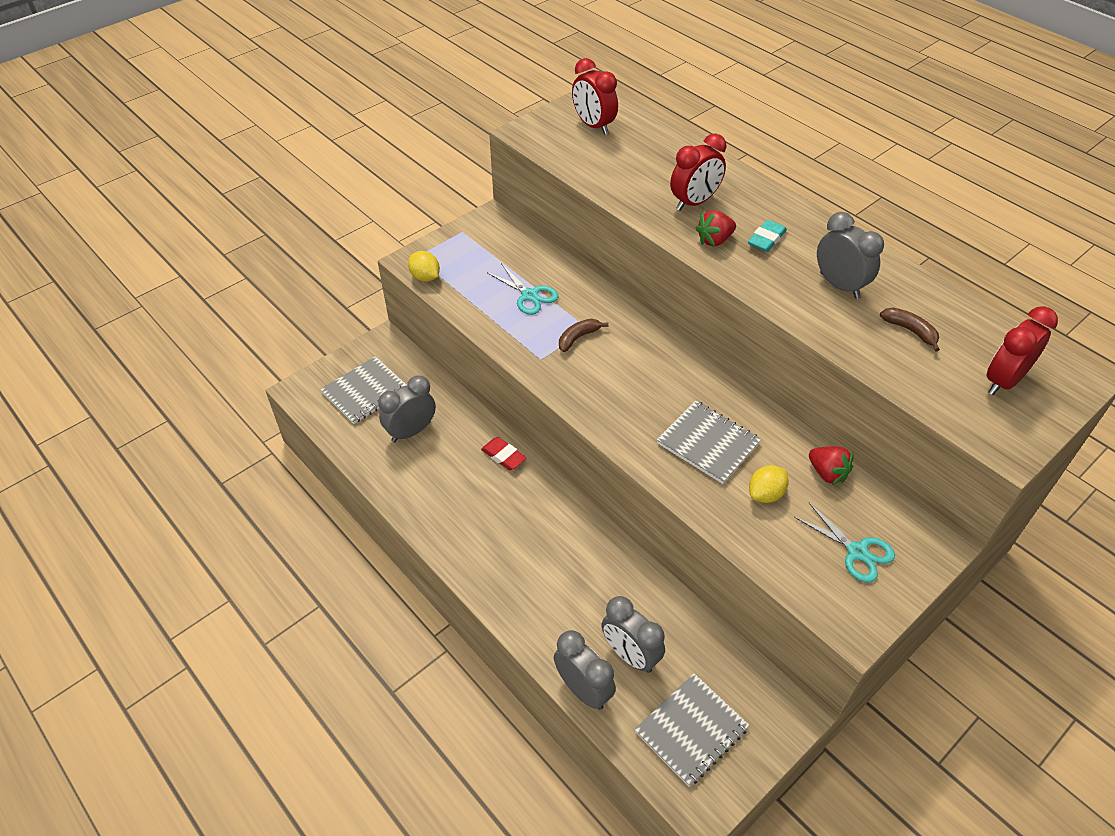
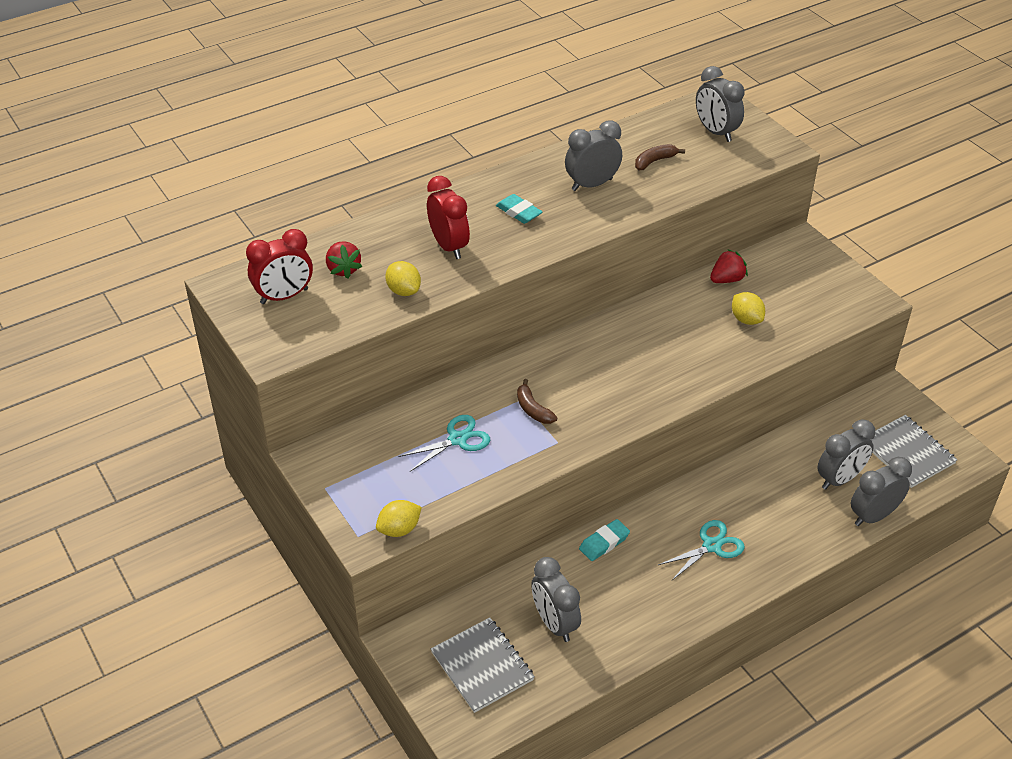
camera: 80 degrees left, 5 degrees down
red eraser [481,437,527,470] -> turquoise eraser [579,519,630,561]
grey notebook [657,401,761,484] -> none
red strawberry [696,210,736,246] -> red strawberry moved to [326,241,362,279]
turquoise scissors [794,503,895,583] -> turquoise scissors moved to [658,520,745,580]
red clock [986,306,1058,395] -> grey clock [696,66,745,142]
none -> yellow lemon [385,261,421,296]

